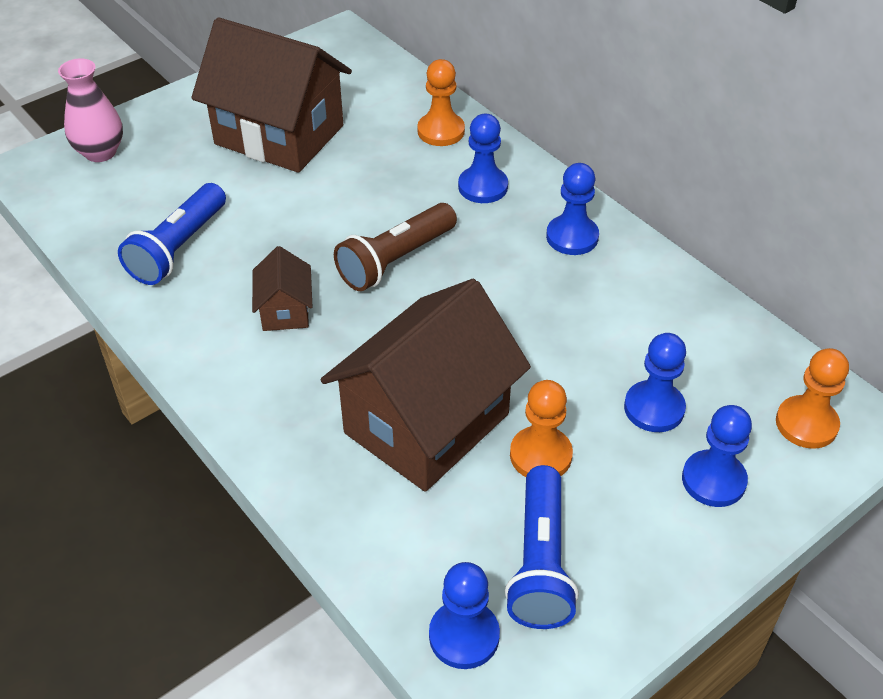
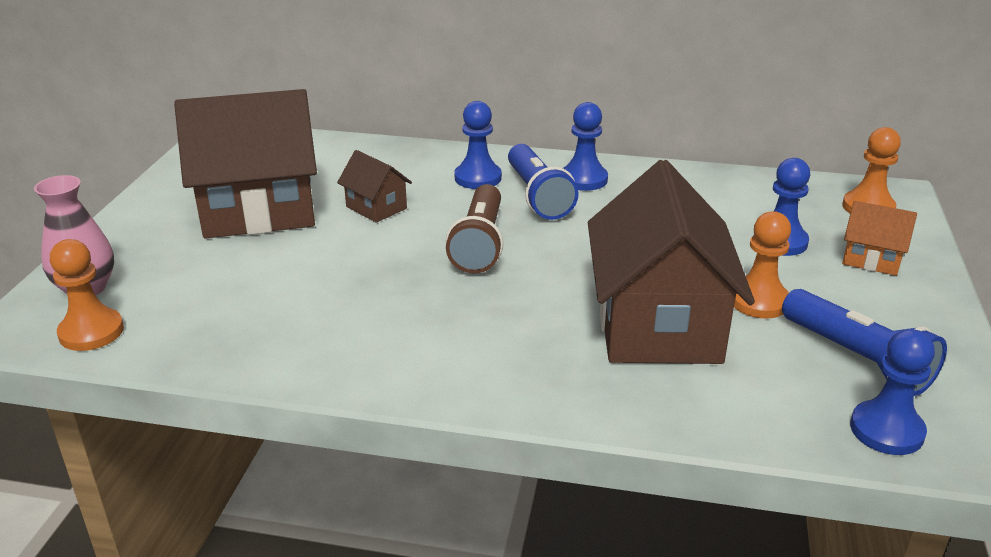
camera: 40 degrees left, 15 degrees down
blue flashlight [118,183,226,285] -> blue flashlight moved to [508,144,579,220]
brown house [252,246,312,331] -> brown house moved to [337,150,412,223]
orange pawn [417,59,465,146] -> orange pawn moved to [50,239,124,351]
blue pawn [682,405,752,507] -> orange house [842,201,917,276]

